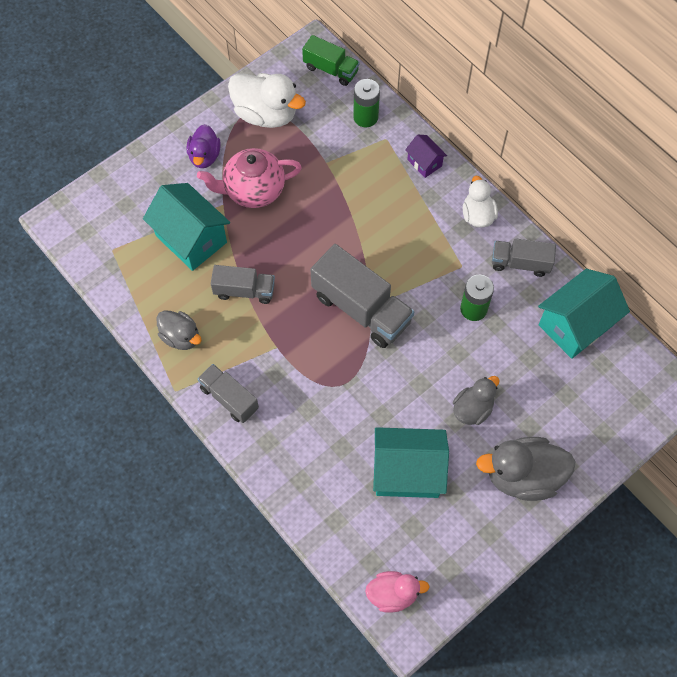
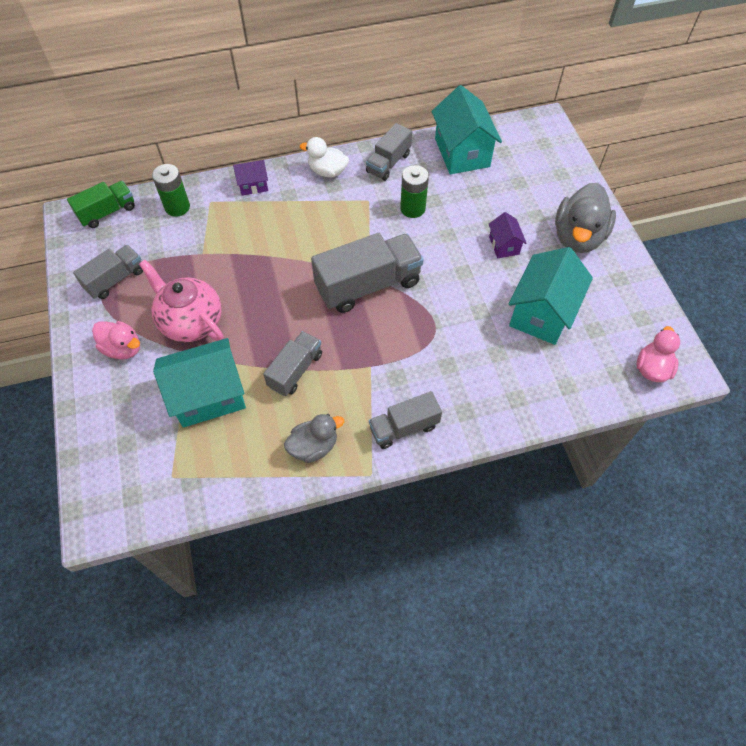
camera: 65 degrees left, 5 degrees down
purple duck [187,124,221,168] -> pink duck [92,321,140,359]
pink teapot [197,148,302,208] -> pink teapot turned 120 degrees clockwise [139,260,223,342]
white duck [228,73,306,128] -> grey truck [73,245,143,299]
grey duck [453,376,499,425] -> purple house [489,212,527,258]

